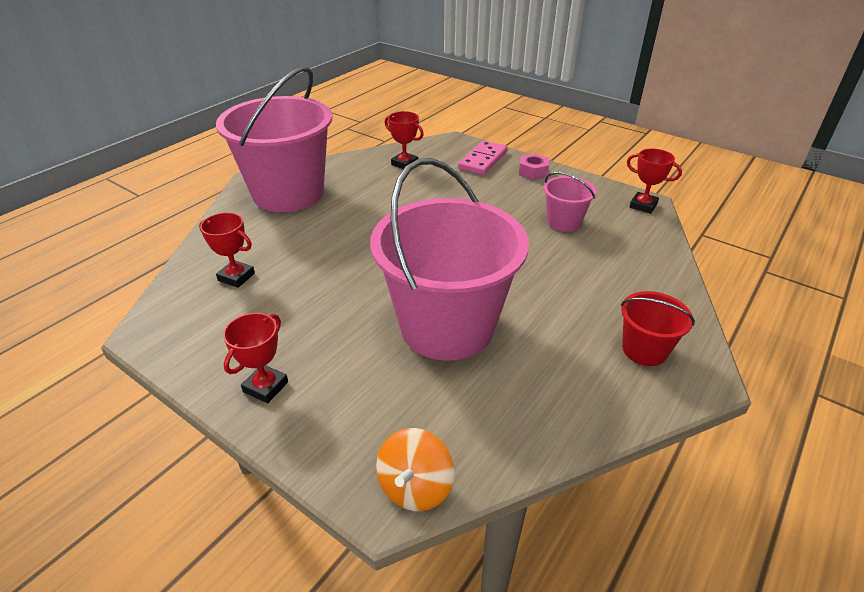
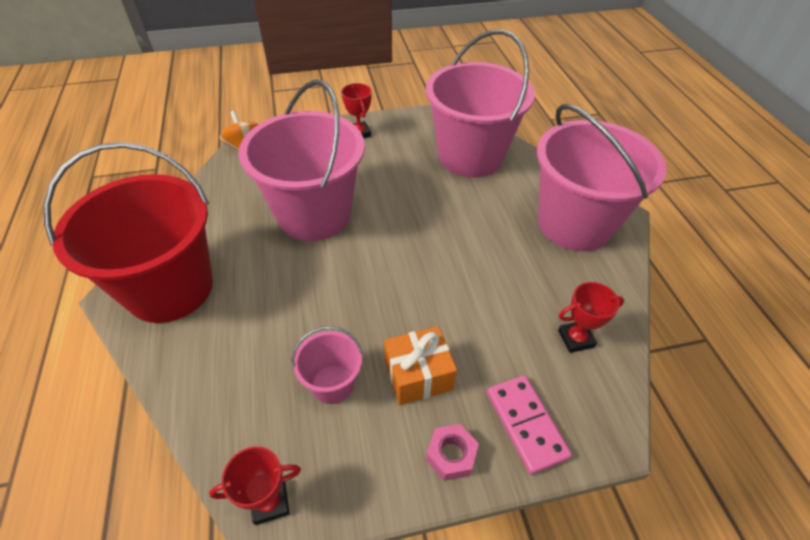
camera: 130 degrees right, 10 degrees up
red trophy [199,212,255,288] -> pink bucket [426,30,535,178]
red bucket [621,291,695,366] -> red bucket [43,142,213,323], size x2.24
none -> orange gift [384,326,457,405]

